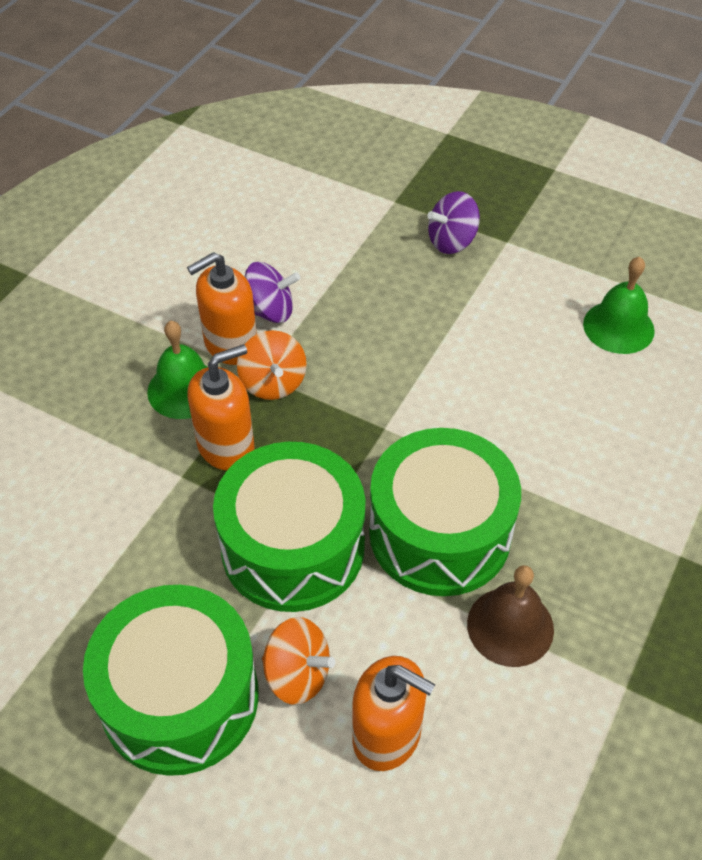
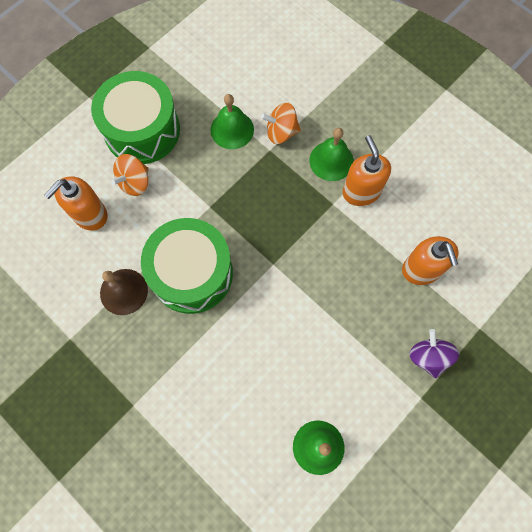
camera: 105 degrees right, 20 degrees up
orange soap dispenser [188,344,254,470] -> orange soap dispenser moved to [402,236,459,285]
green drum [213,442,365,612] -> none
orange spinning top [237,330,307,400] -> orange spinning top moved to [261,103,301,144]
purple spinning top [245,262,300,323] -> none
none -> green bell [210,94,254,149]

